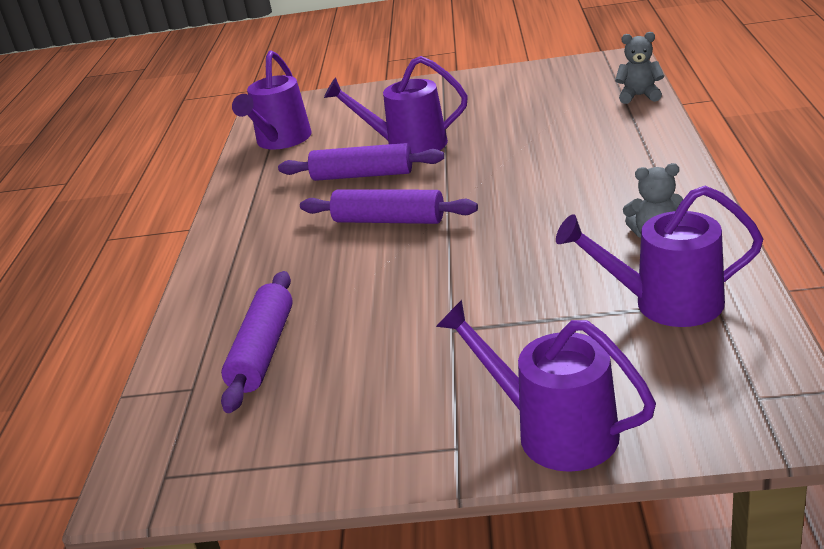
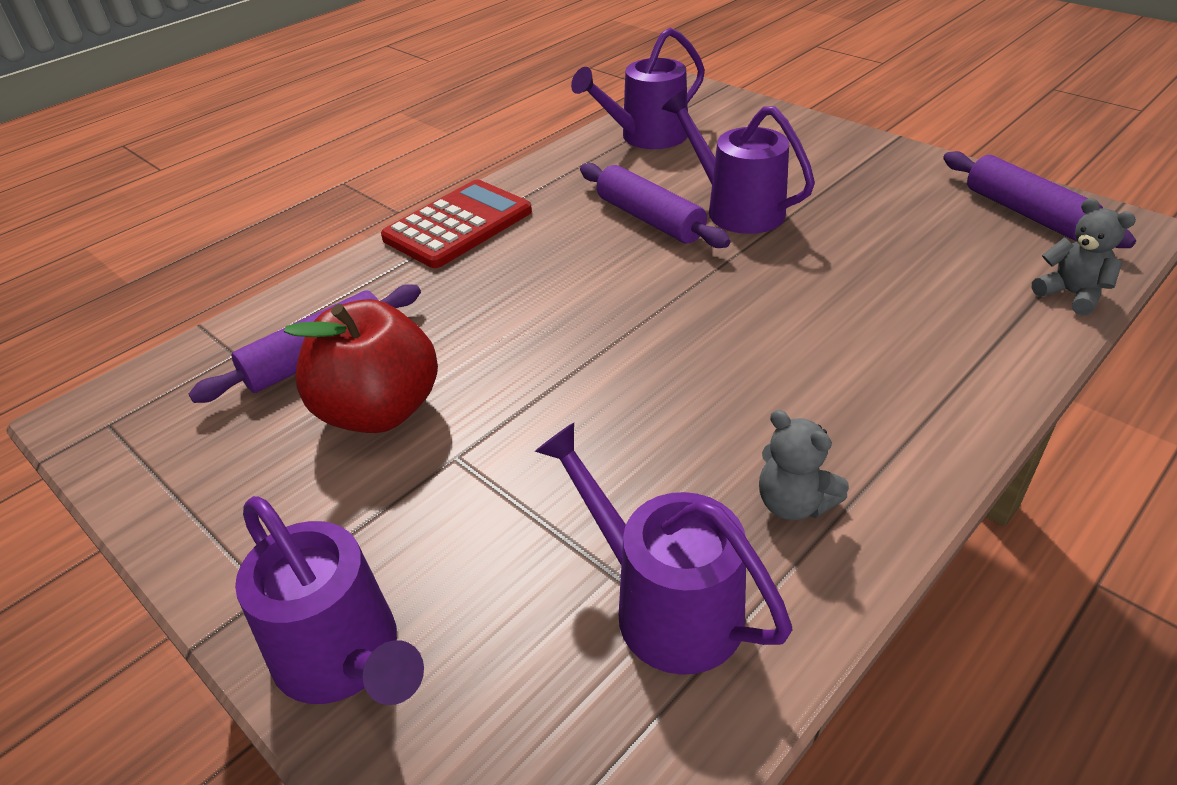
camera: 40 degrees right, 10 degrees up
purple rolling pin [300,189,478,224] -> purple rolling pin moved to [943,151,1136,248]
purple watering can [436,300,656,472] -> purple watering can turned 150 degrees clockwise [235,496,424,705]
none -> red apple [284,299,438,433]
none -> red calculator [381,179,532,268]

